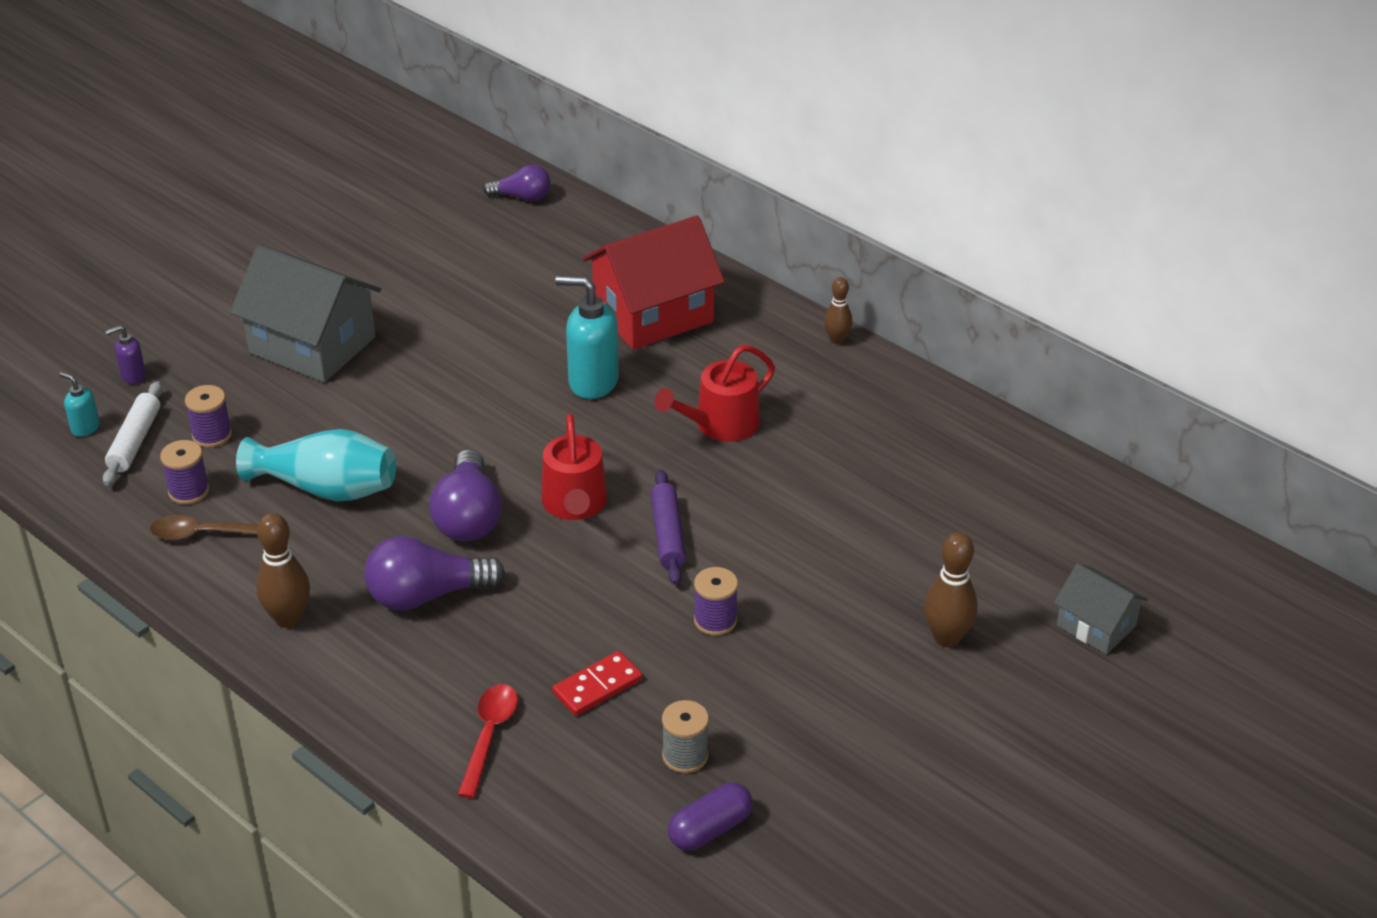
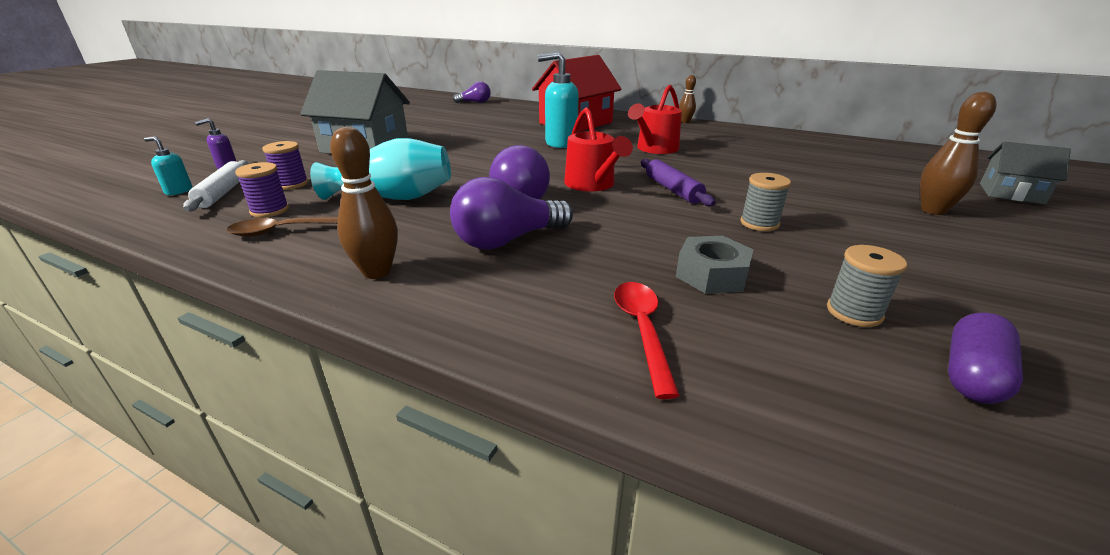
camera: 15 degrees left, 10 degrees down
red domino [552,651,642,716] -> grey nut [676,236,754,294]
purple spool [694,567,738,636] -> grey spool [740,173,791,231]

